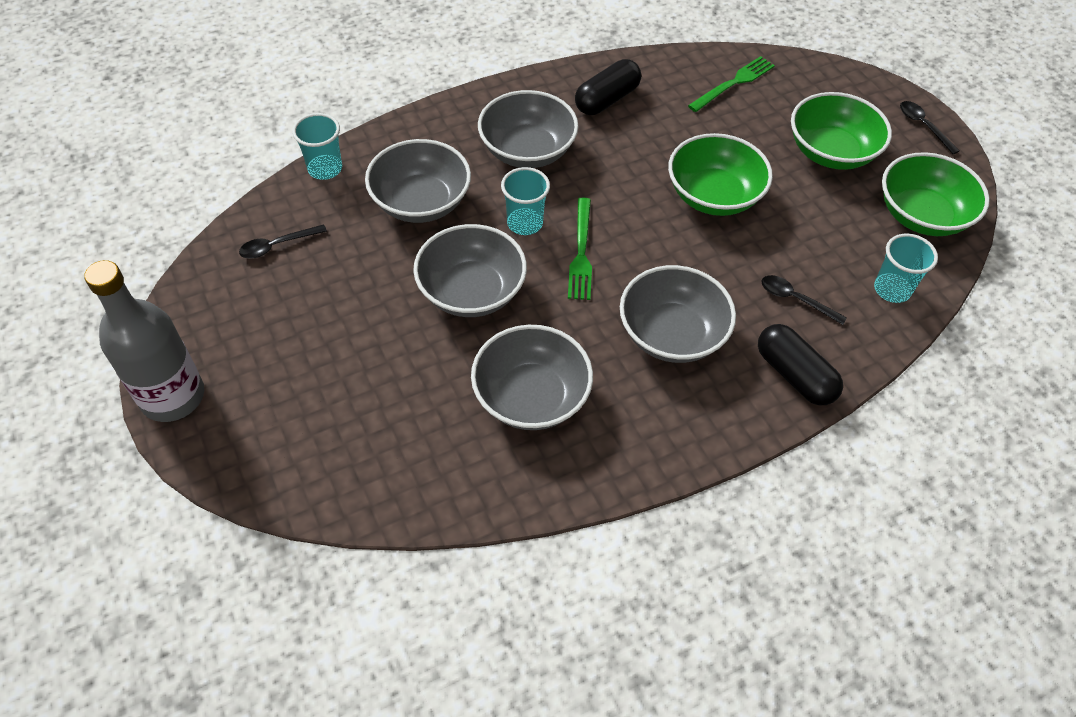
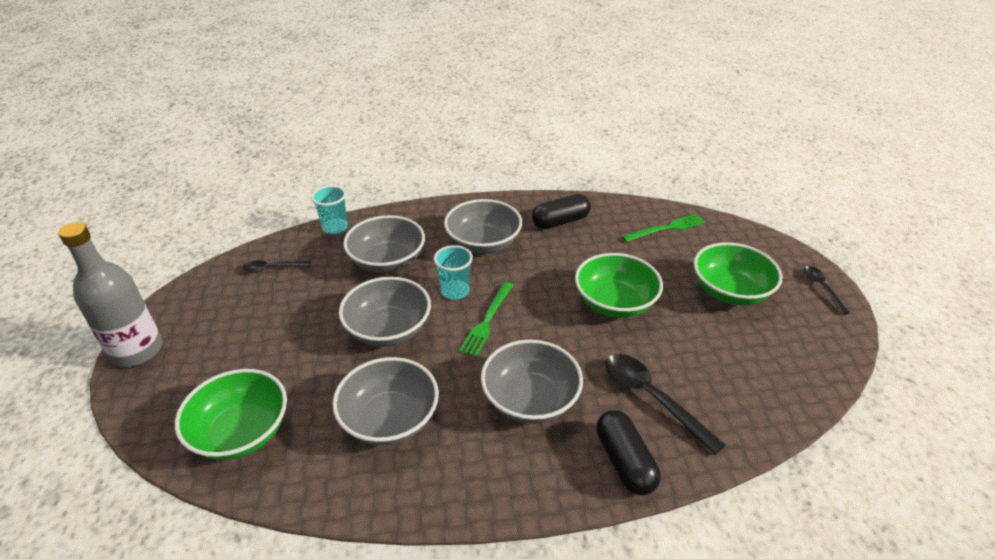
camera: 20 degrees right, 15 degrees down
black spoon [761,275,847,325] -> black spoon [606,354,725,455], size x1.73
turquoise cup [874,234,938,303] -> none
green bowl [882,152,990,236] -> green bowl moved to [175,369,287,460]

